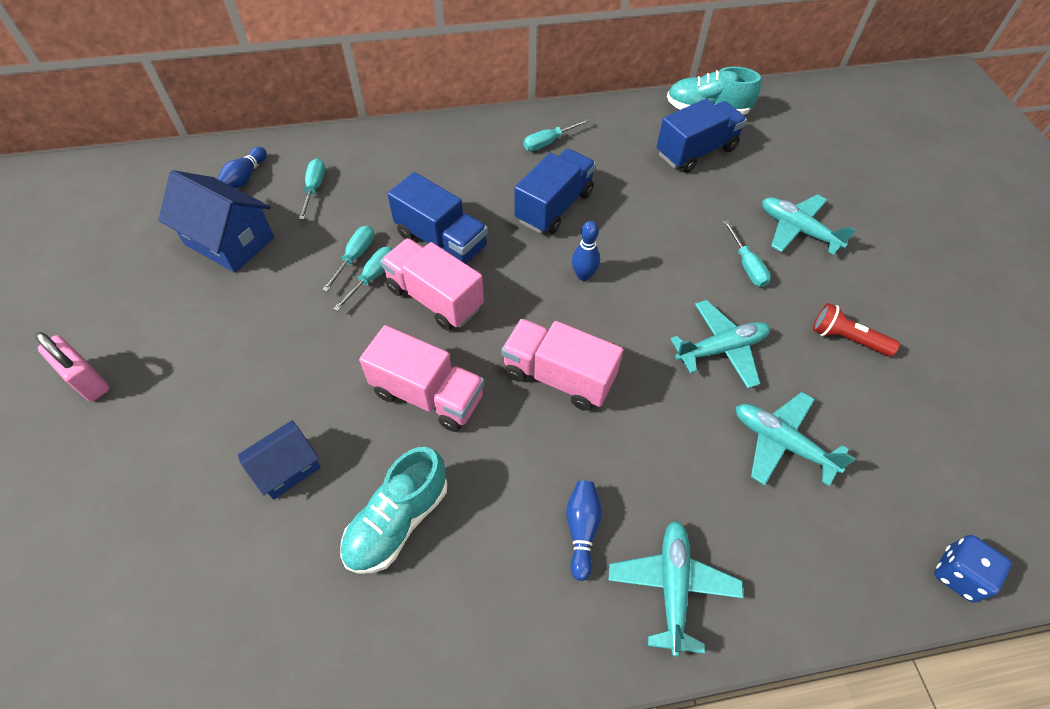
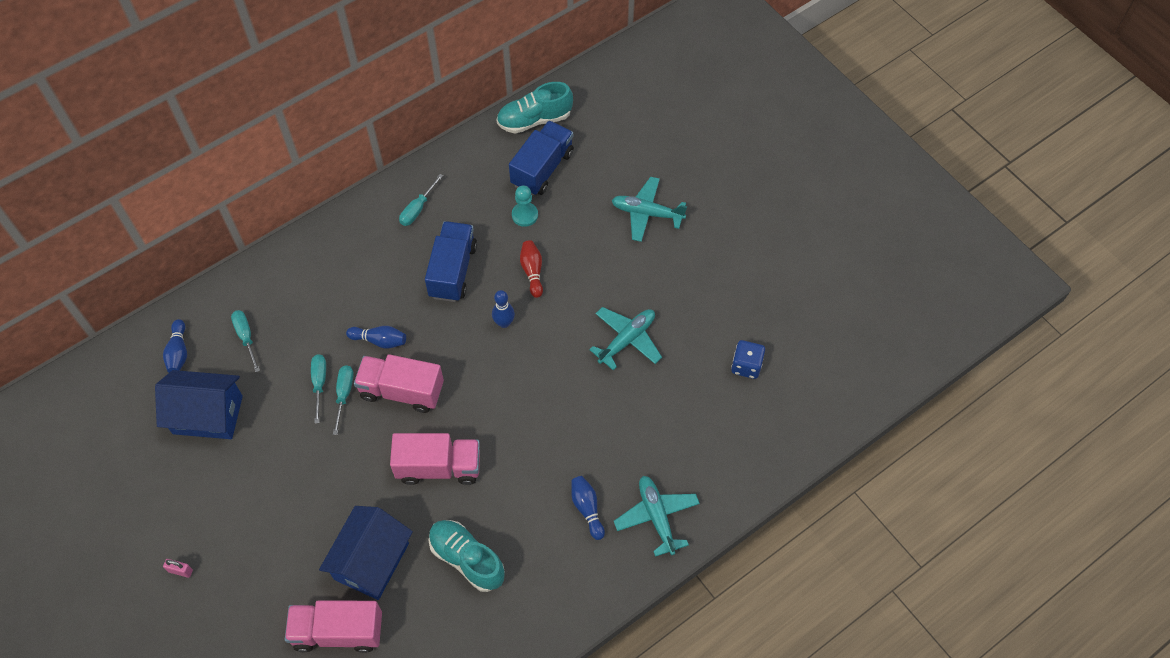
camera: 25 degrees left, 5 degrees up
pink padlock [35,332,110,402] -> pink padlock [163,559,193,578], size x0.52
blue house [238,420,320,500] -> blue house [319,506,413,600], size x1.64
turquoise shoe [340,447,447,573] -> turquoise shoe turned 120 degrees clockwise [429,520,505,592]
blue truck [387,172,488,264] -> blue bowling pin [346,326,406,349]
pink truck [502,319,623,411] -> pink truck moved to [285,600,382,653]
turquoise screwdriver [723,220,771,287] -> none
turquoise plane [736,392,856,486] -> none
red flashlight [813,303,900,356] -> none
blue dice [934,535,1012,602] -> blue dice moved to [731,340,765,379]
none -> turquoise pawn [512,185,538,227]
none -> red bowling pin [520,240,543,298]

